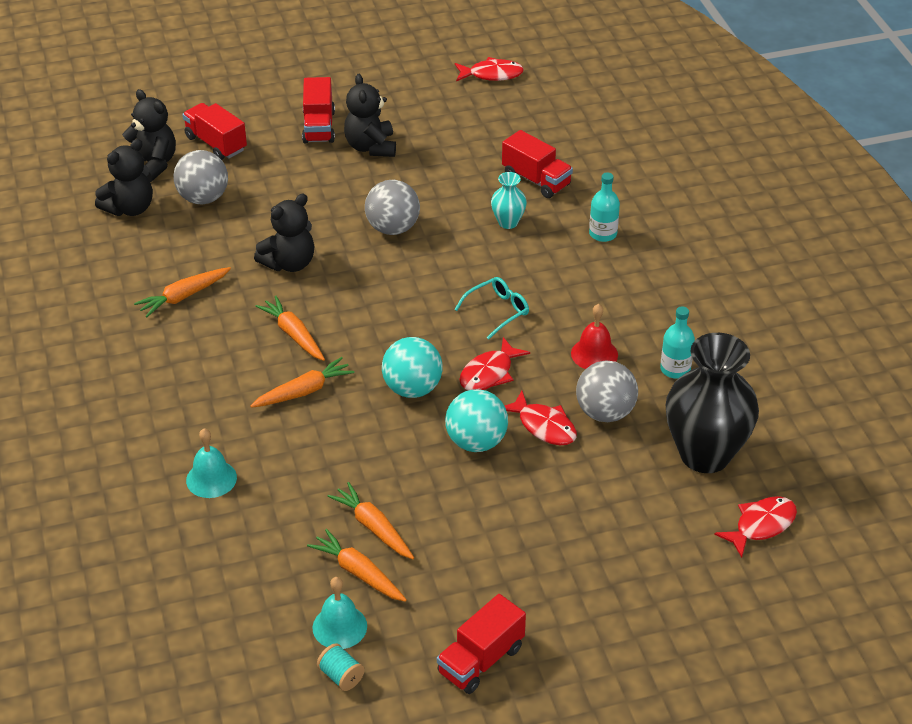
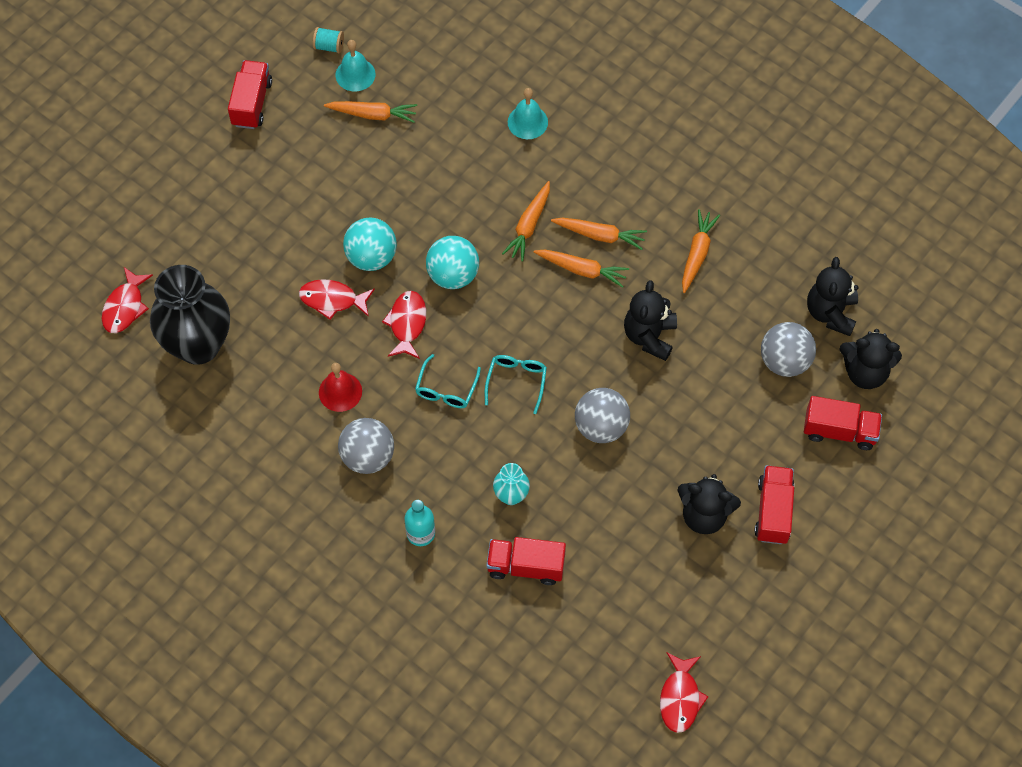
camera: 145 degrees right, 20 degrees up
red truck [302,77,335,143] -> red truck turned 45 degrees clockwise [754,465,794,544]
orange carrot [327,482,414,559] -> orange carrot moved to [551,218,647,250]
black teddy bear [344,74,396,157] -> black teddy bear turned 150 degrees clockwise [677,474,741,534]
red fish [455,57,524,82] -> red fish turned 45 degrees counterclockwise [660,652,709,733]
grey ball [576,360,638,422] -> grey ball moved to [338,418,394,474]
turquoise bottle [660,306,695,379] -> none
none -> turquoise glasses [485,355,547,414]

